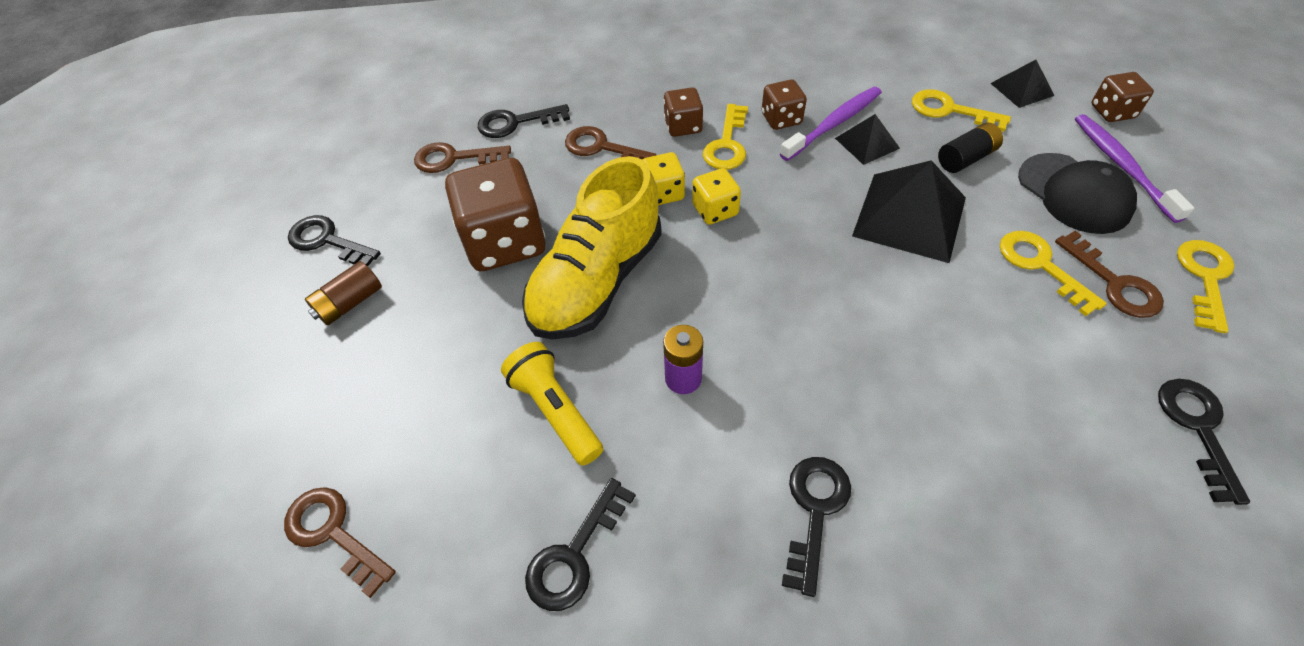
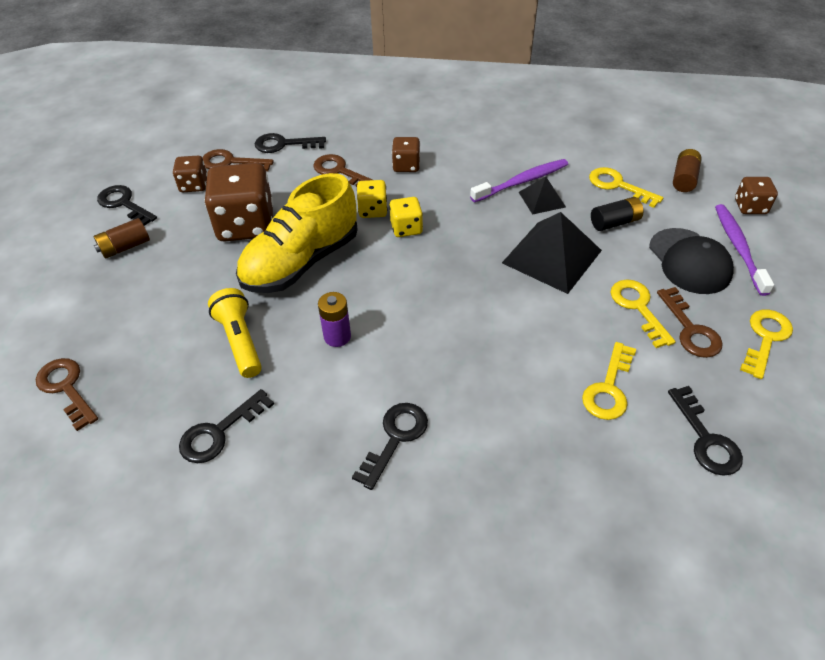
camera: 10 degrees right, 5 degrees down
yellow key [703,104,748,170] -> yellow key moved to [582,342,636,420]
brown dice [762,79,807,130] -> brown dice moved to [173,156,207,192]
black pyramid [990,60,1055,108] -> brown battery [673,149,702,192]
black key [1158,379,1250,505] -> black key turned 150 degrees clockwise [668,386,743,476]

